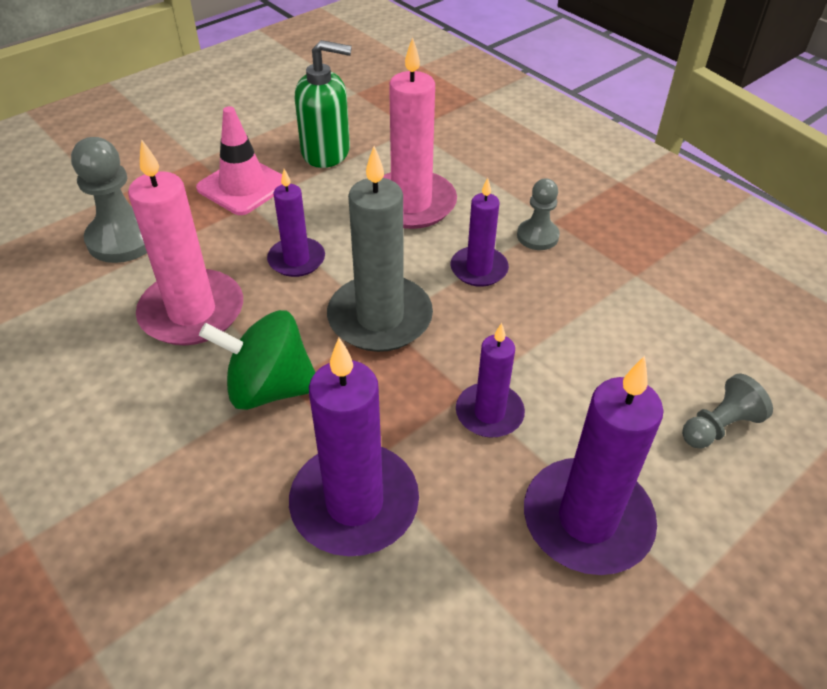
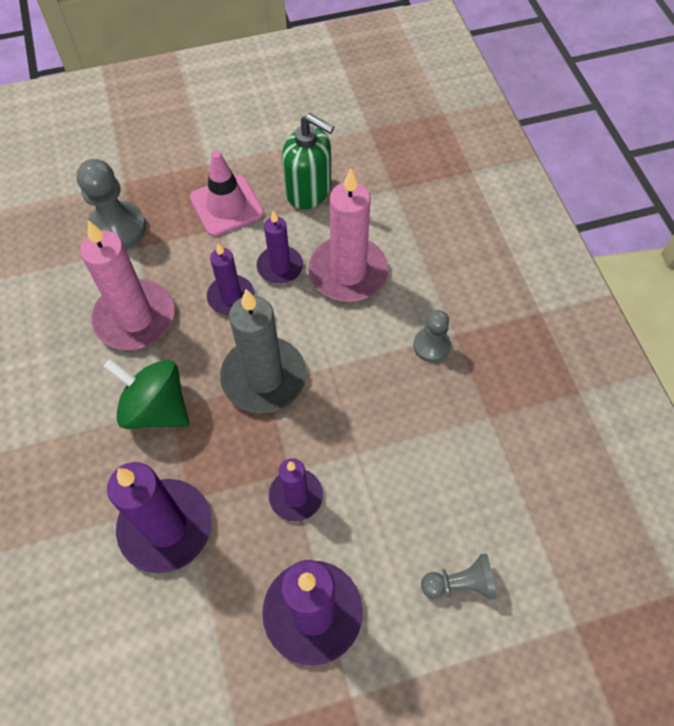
camera: 25 degrees right, 15 degrees up
purple candle [451,178,509,287] -> purple candle moved to [257,211,303,284]

